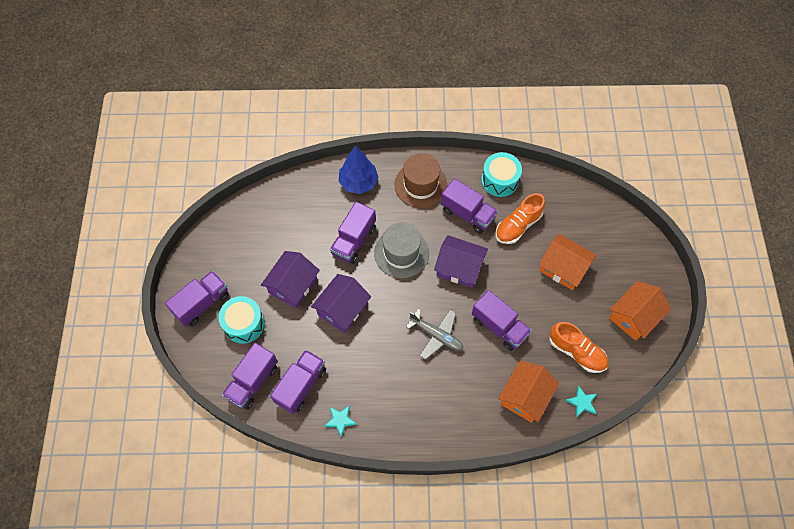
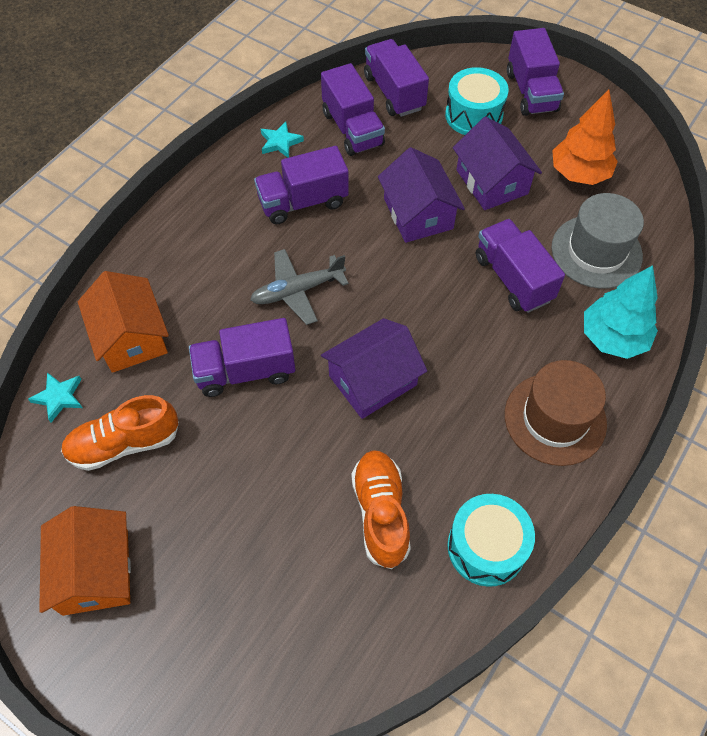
camera: 125 degrees right, 5 degrees down
blue tree [338,146,378,194] -> turquoise tree [584,265,658,359]
grey hat [374,222,429,278] -> grey hat moved to [551,193,644,289]
purple truck [441,179,498,234] -> purple truck moved to [254,146,349,224]
orange house [539,234,597,290] -> none
none -> orange tree [552,90,618,185]

